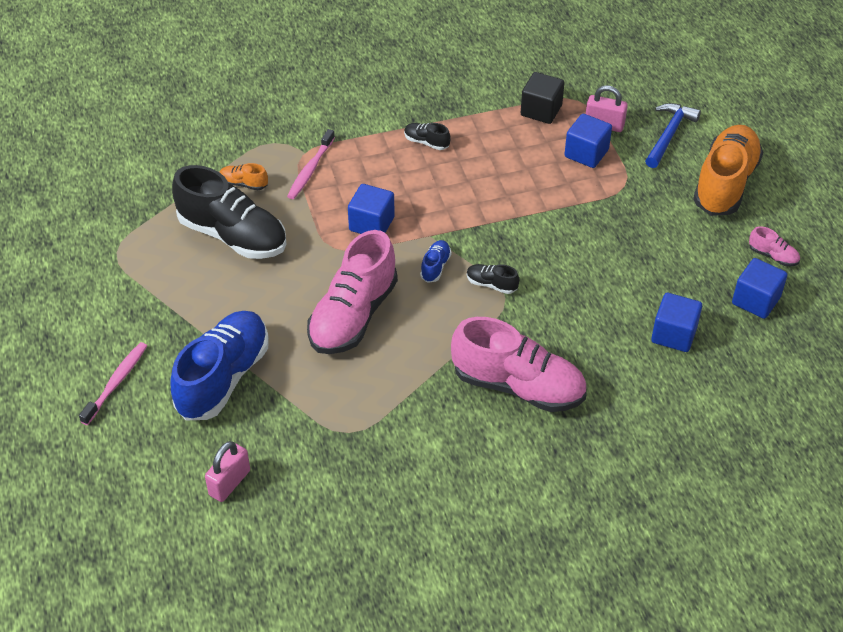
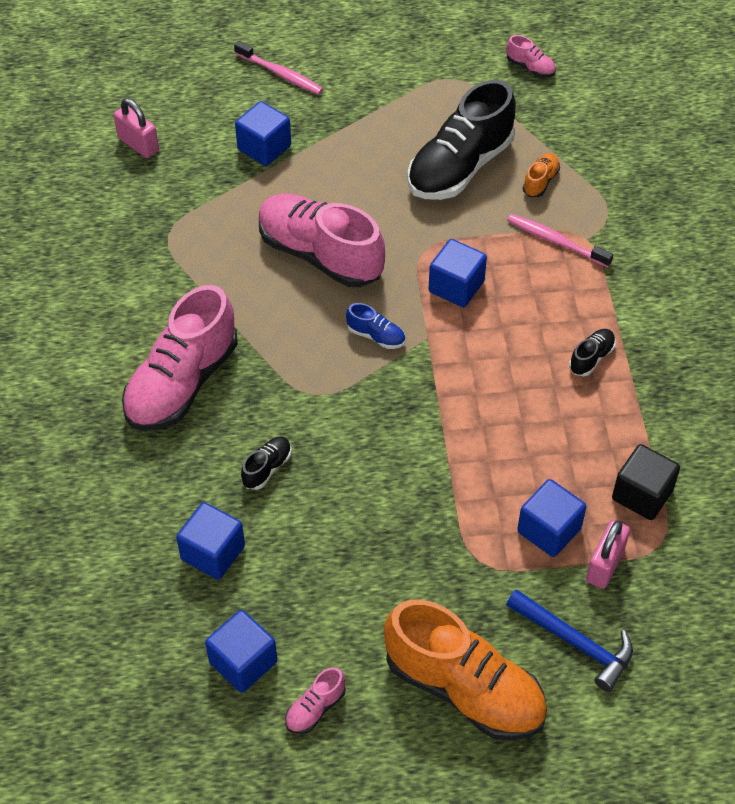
camera: 100 degrees right, 5 degrees up
blue shoe [171,311,269,420] -> blue cube [235,101,291,166]
black shoe [467,264,519,294] -> black shoe moved to [241,436,292,490]
none -> pink shoe [506,35,556,78]

